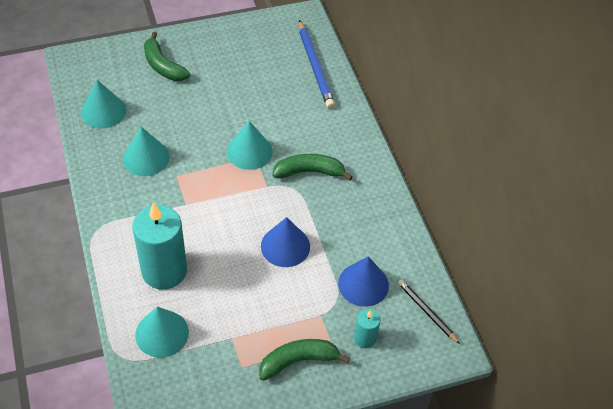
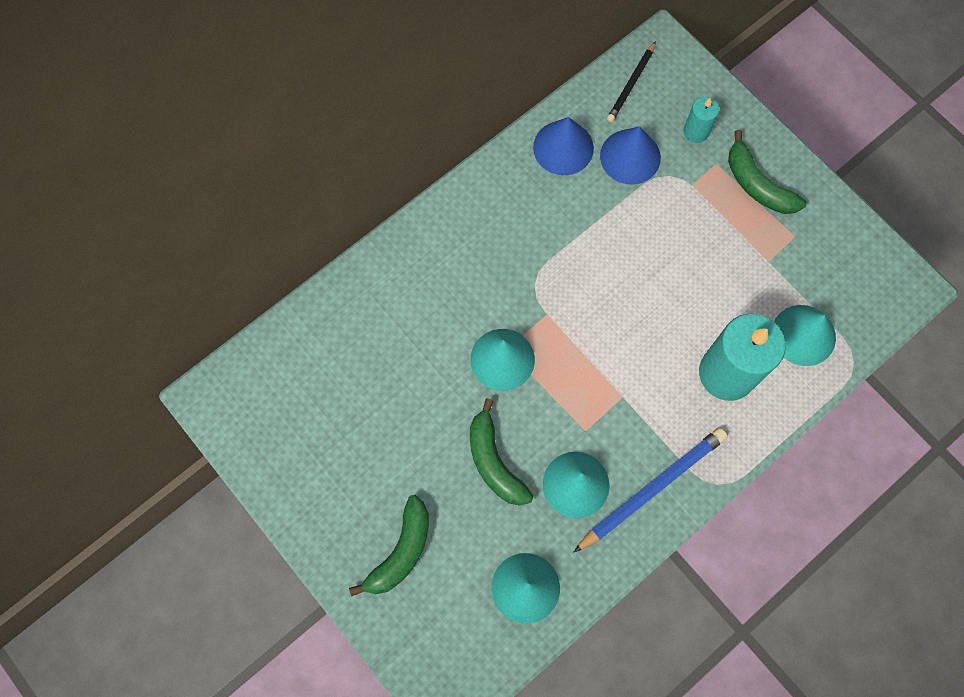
camera: 110 degrees left, 20 degrees up
blue cone [261,217,310,267] -> blue cone moved to [533,117,594,175]
green banana [272,154,353,181] -> green banana moved to [470,398,534,506]
blue pencil [299,20,335,109] -> blue pencil moved to [573,428,727,553]

